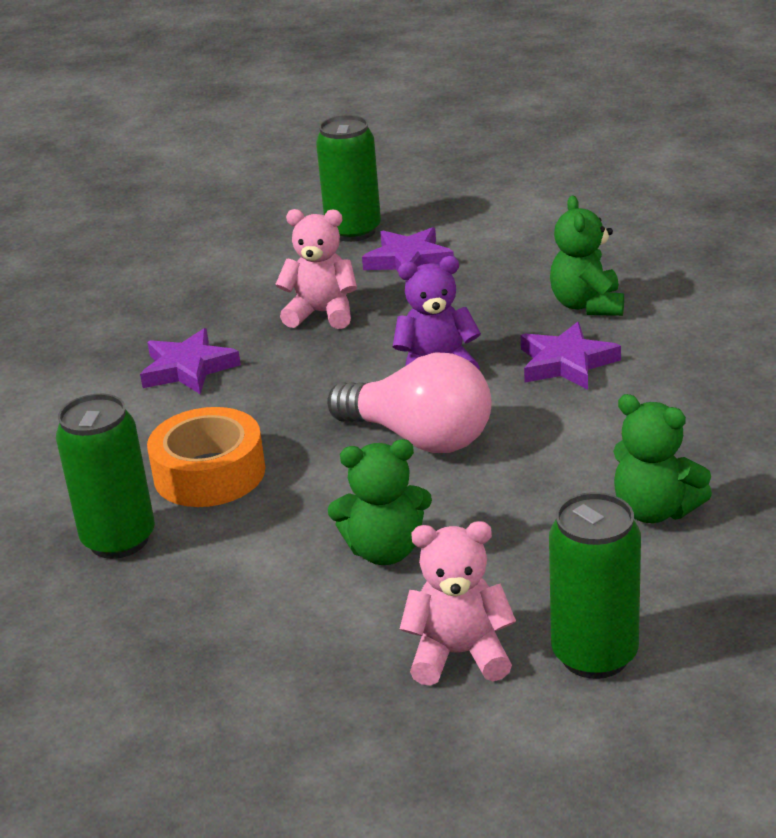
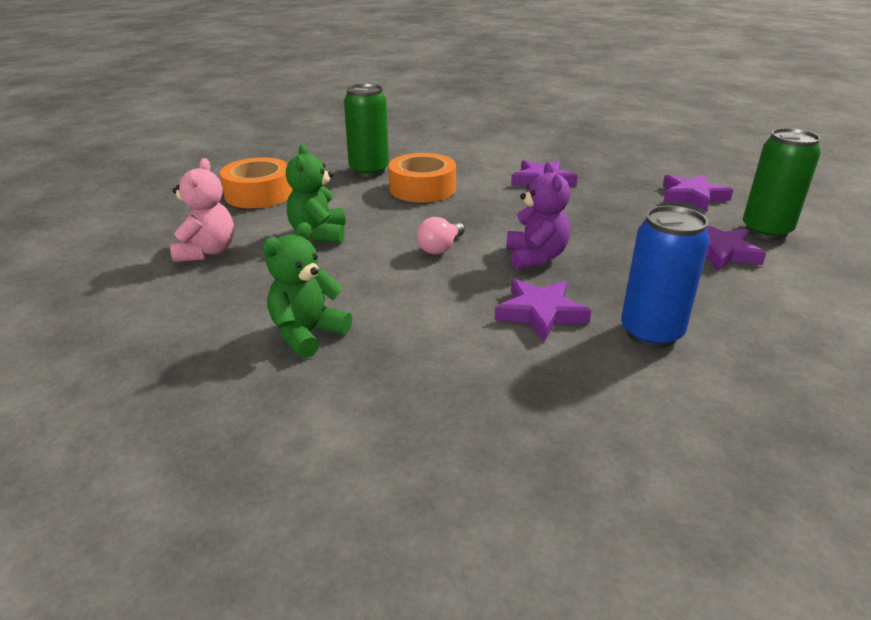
camera: 90 degrees right, 0 degrees up
pink teddy bear [275,209,357,329] -> none
pink light bulb [327,352,491,453] -> pink light bulb [417,217,465,254], size x0.52
green can [549,492,641,679] -> none
green teddy bear [550,196,624,316] -> blue can [621,206,710,348]
none -> orange tape [220,157,293,208]
none -> purple star [663,174,733,212]

